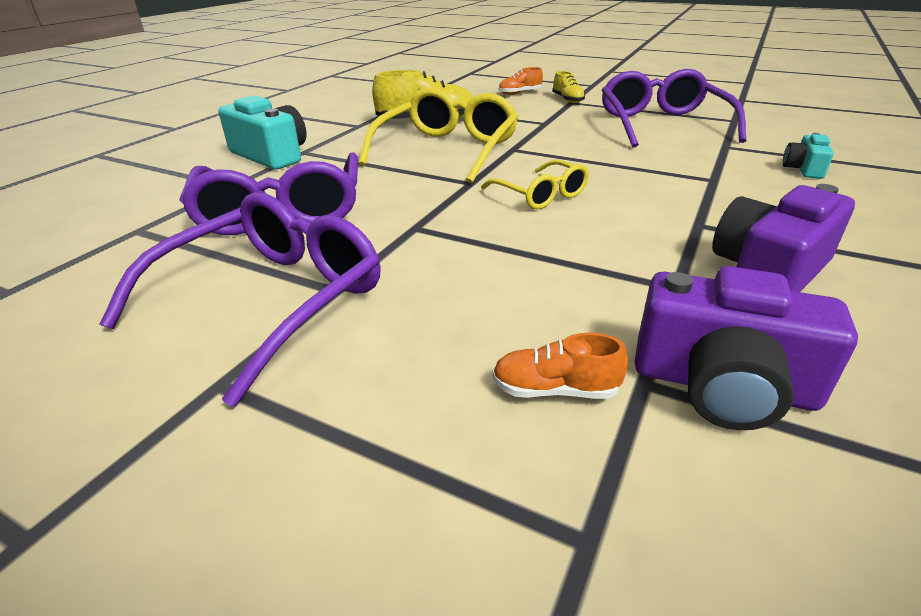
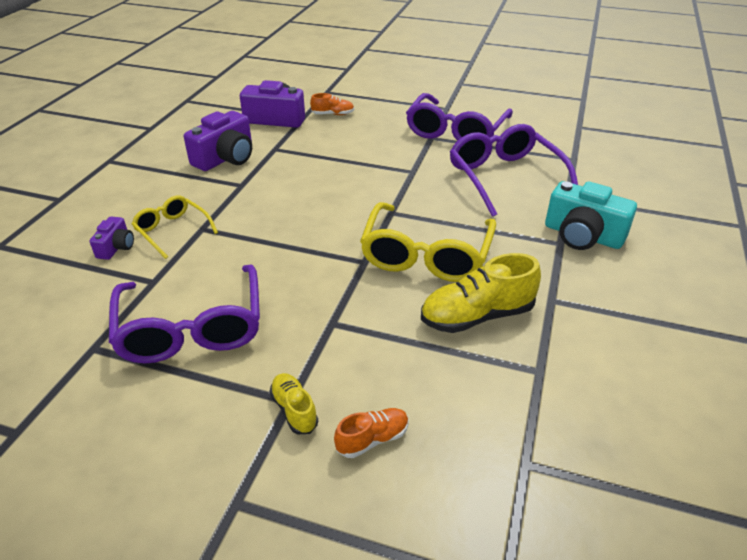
camera: 170 degrees right, 5 degrees up
yellow glasses [481,160,589,209] -> yellow glasses moved to [132,195,218,259]
turquoise camera [783,133,834,179] -> purple camera [90,217,134,260]

